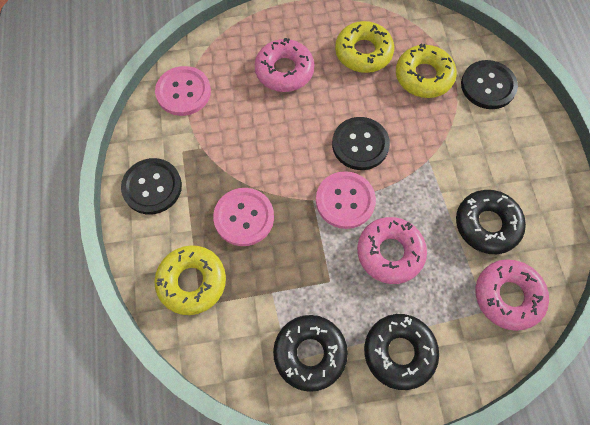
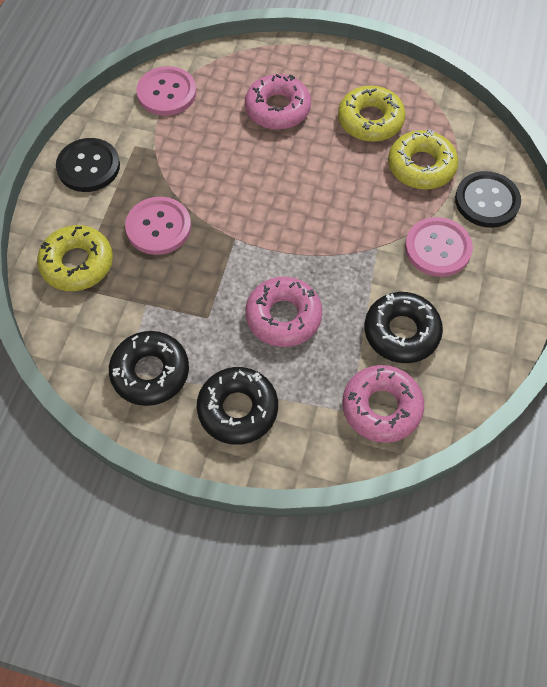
camera: 25 degrees right, 5 degrees down
pink button [316,171,376,229] -> pink button moved to [405,217,473,277]
black button [332,117,390,170] -> none

